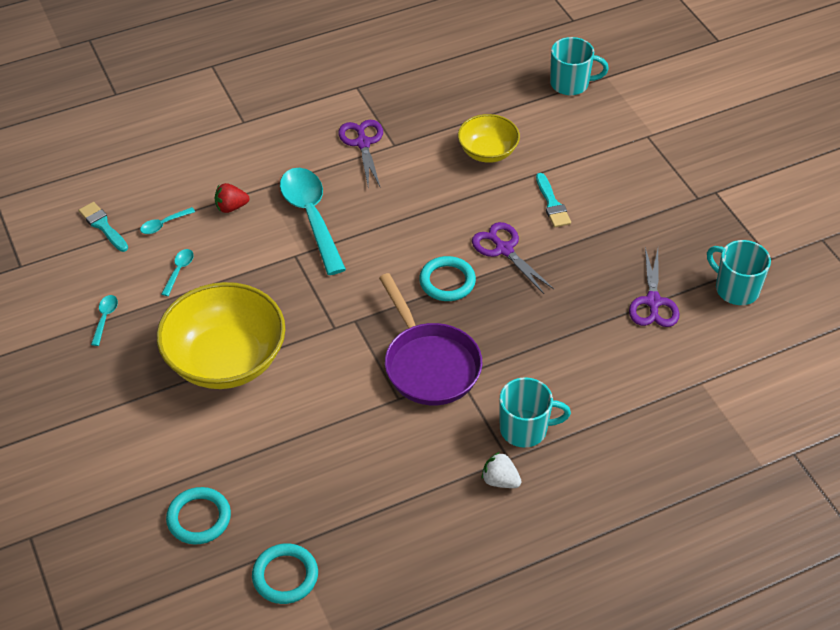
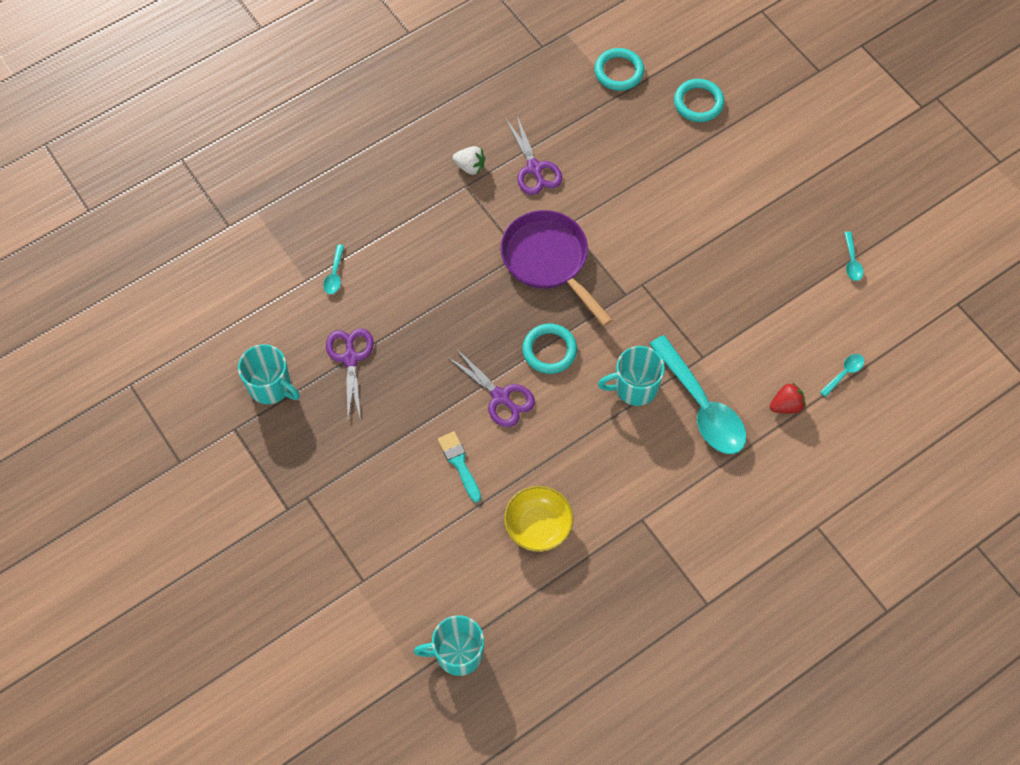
camera: 170 degrees right, 15 degrees up
turquoise brush [78,202,128,252] -> none
yellow bowl [157,282,285,389] -> none
turquoise spoon [162,249,194,296] -> turquoise spoon moved to [323,245,344,294]
purple scissors [338,120,383,188] -> purple scissors moved to [506,116,562,195]
turquoise mug [500,377,571,448] -> turquoise mug moved to [598,346,665,406]

